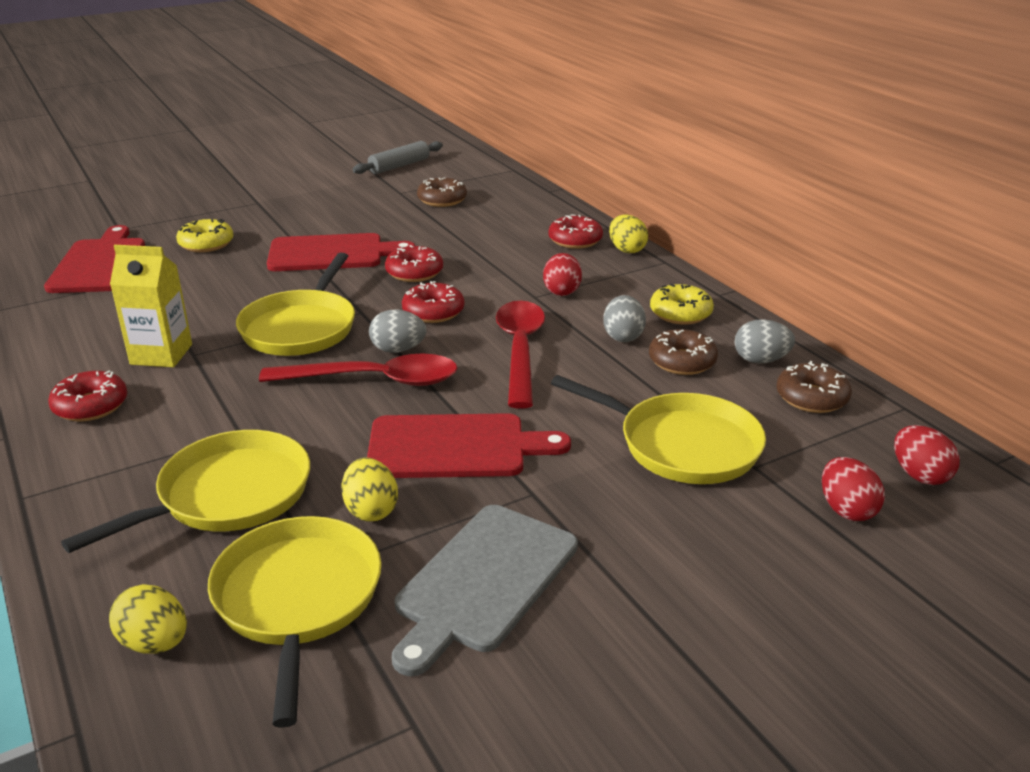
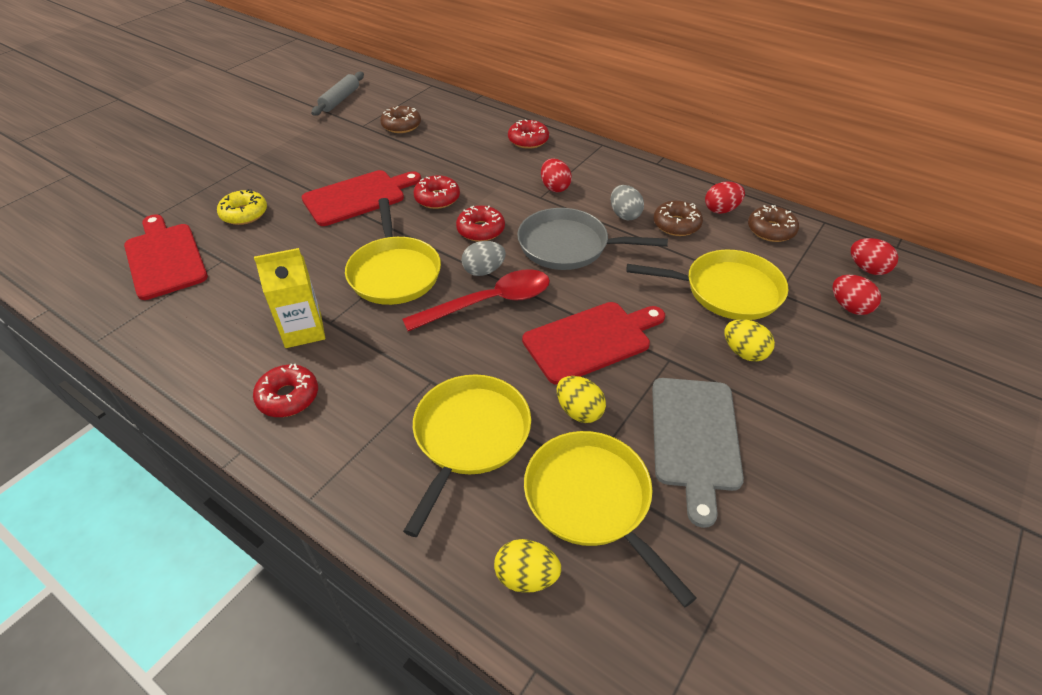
camera: 25 degrees left, 15 degrees up
red spoon [496,301,545,409] -> grey pan [517,208,668,270]
yellow egg [609,214,648,253] -> yellow egg moved to [724,319,775,362]
yellow donut [650,284,714,325] -> none
grey egg [735,319,795,363] -> red egg [705,181,745,214]

